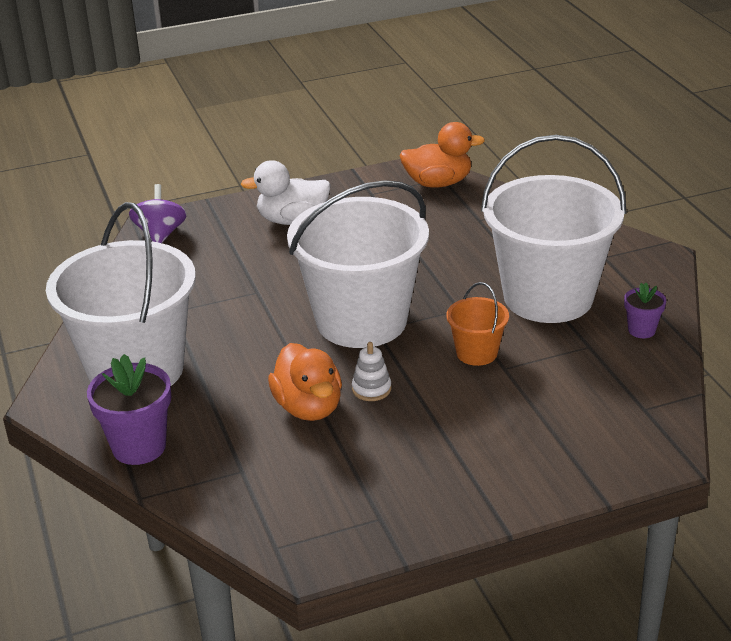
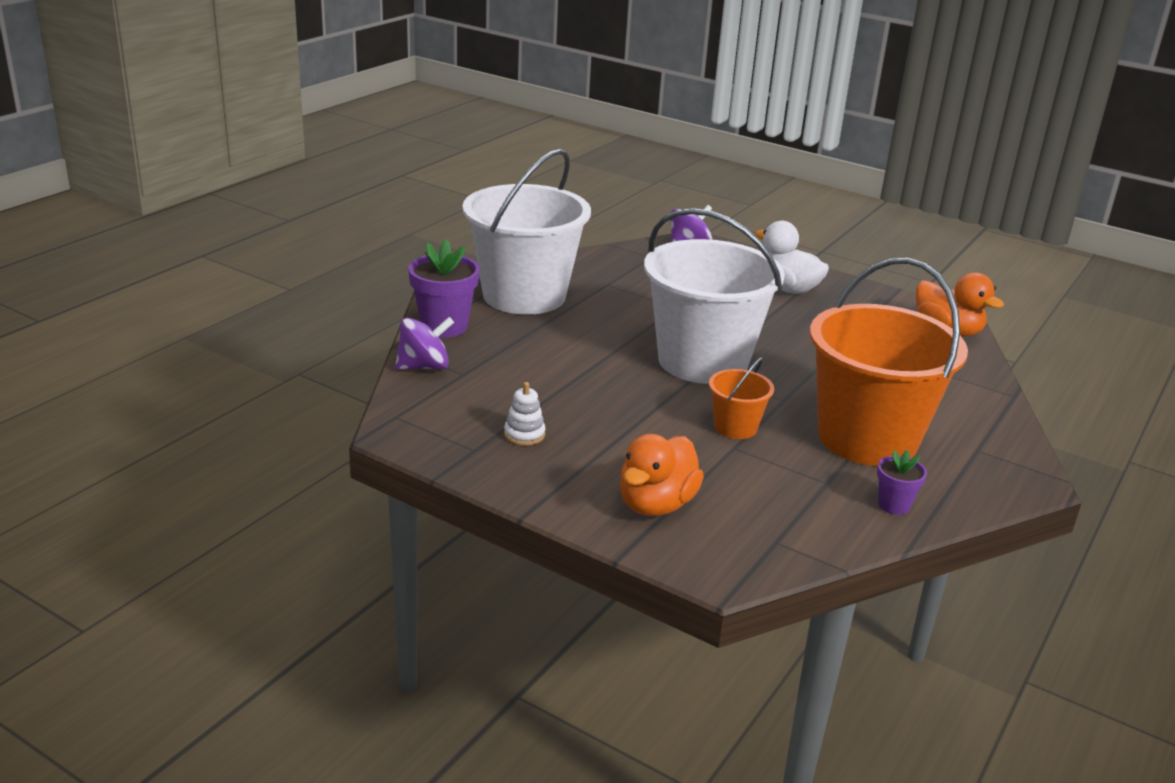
camera: 50 degrees right, 5 degrees down
orange duck [268,343,342,421] -> orange duck moved to [620,434,704,516]
white stacking toy [352,342,391,401] -> white stacking toy moved to [504,382,545,446]
white bucket [481,135,627,323] -> orange bucket [810,258,968,466]
none -> purple spinning top [395,317,454,370]

